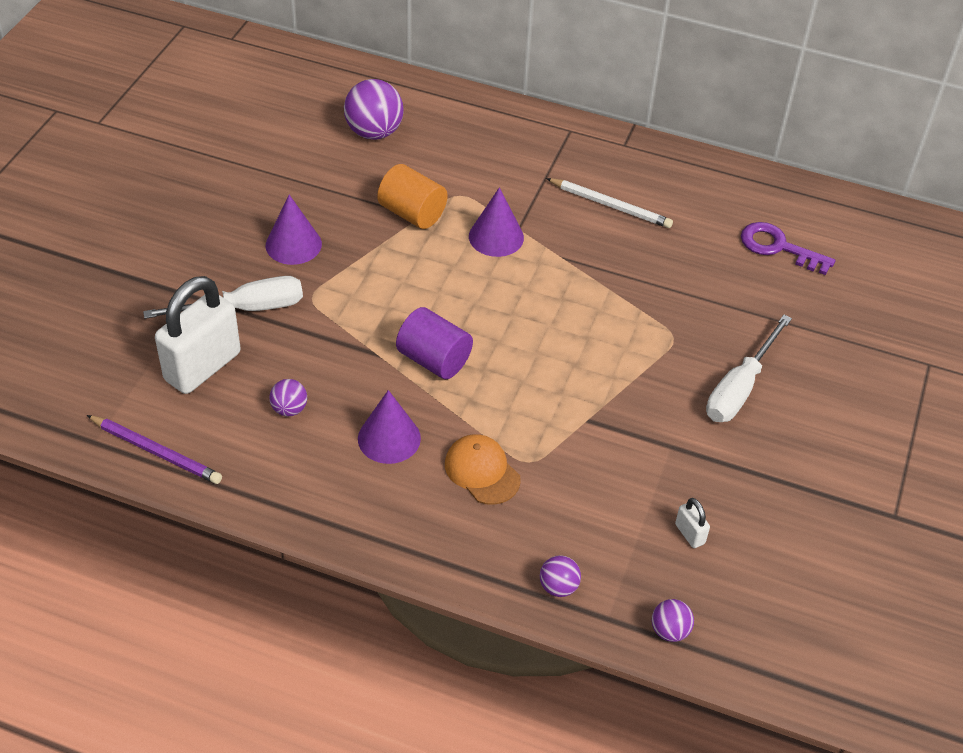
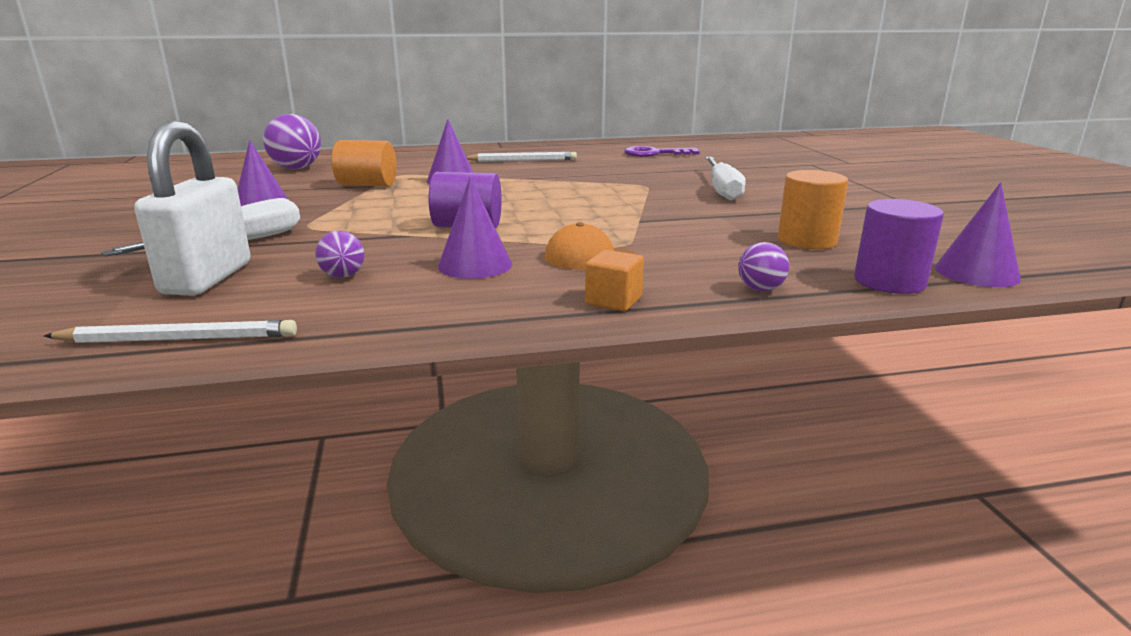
camera: 30 degrees left, 25 degrees down
purple pencil [87,415,222,484] -> white pencil [44,320,297,343]
purple ball [652,599,694,642] -> purple cylinder [854,199,944,294]
white padlock [675,498,710,548] -> orange cylinder [778,170,848,249]
none -> orange cube [585,250,644,311]
none -> purple cone [935,183,1021,287]

